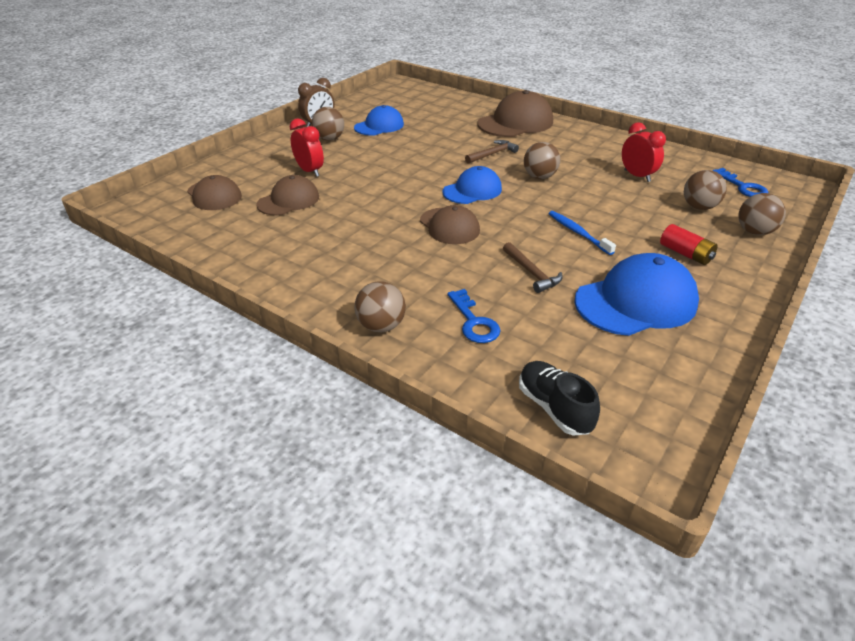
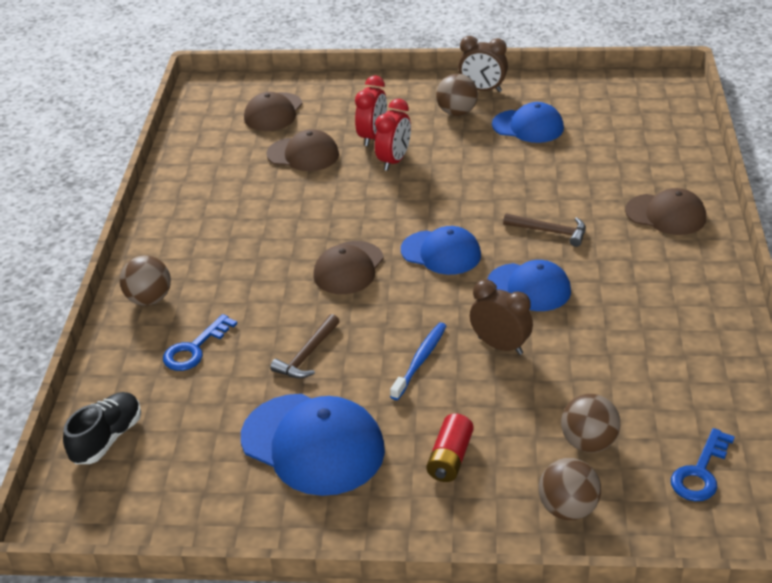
camera: 60 degrees right, 0 degrees up
brown cap [478,90,553,137] -> brown cap [625,188,706,235], size x0.64
brown ball [524,142,560,179] -> blue cap [487,260,571,311]
red clock [622,122,666,182] -> red clock moved to [375,99,411,171]
none -> brown clock [470,280,533,355]

